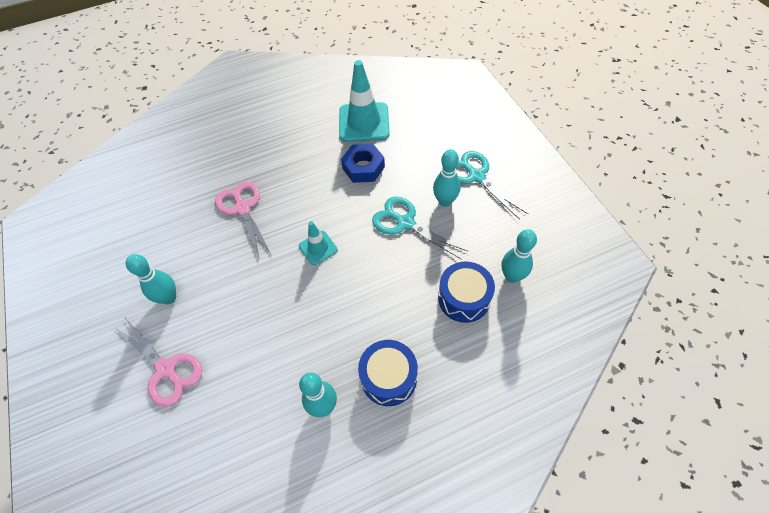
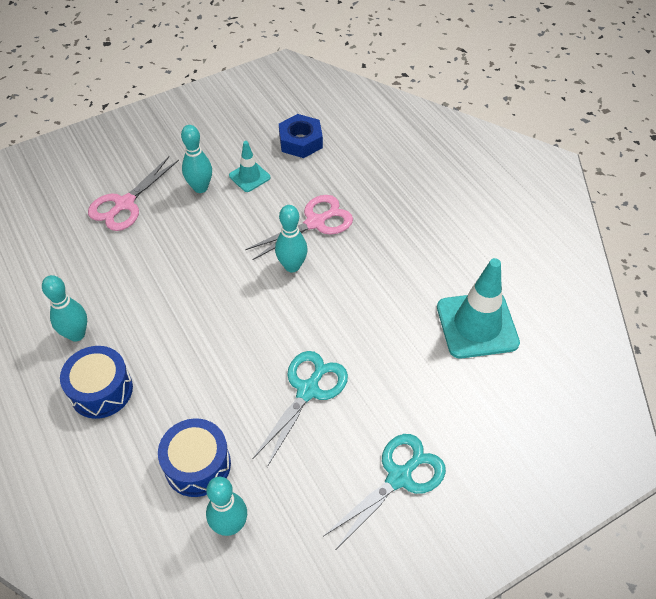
camera: 80 degrees right, 5 degrees down
turquoise traffic cone [299,221,338,265] -> turquoise traffic cone moved to [229,141,270,192]
blue nut [341,144,385,183] -> blue nut moved to [279,114,323,158]
turquoise bowling pin [433,149,461,207] -> turquoise bowling pin moved to [275,205,308,272]

